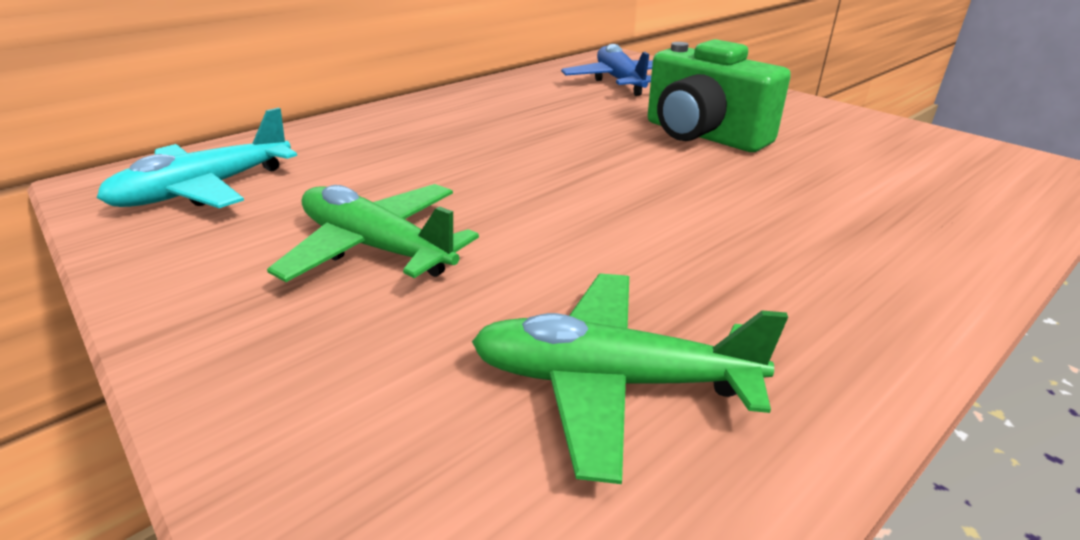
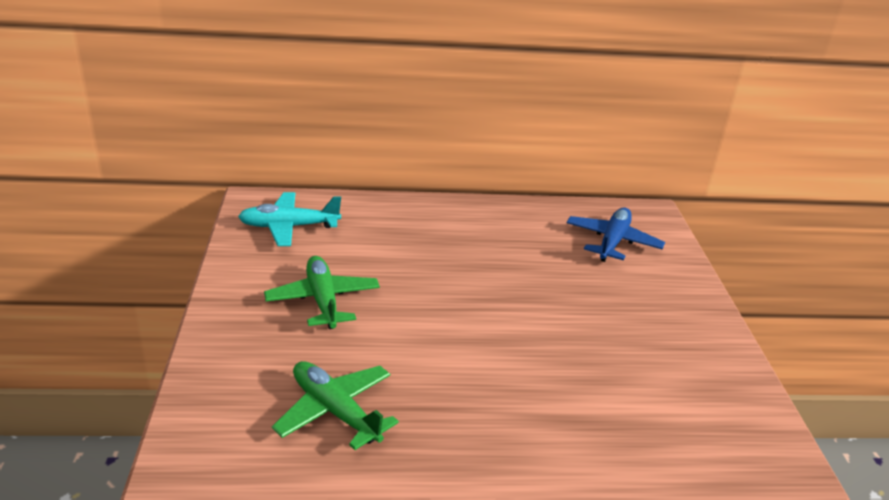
camera: 35 degrees right, 0 degrees up
green camera [648,39,791,152] -> none

